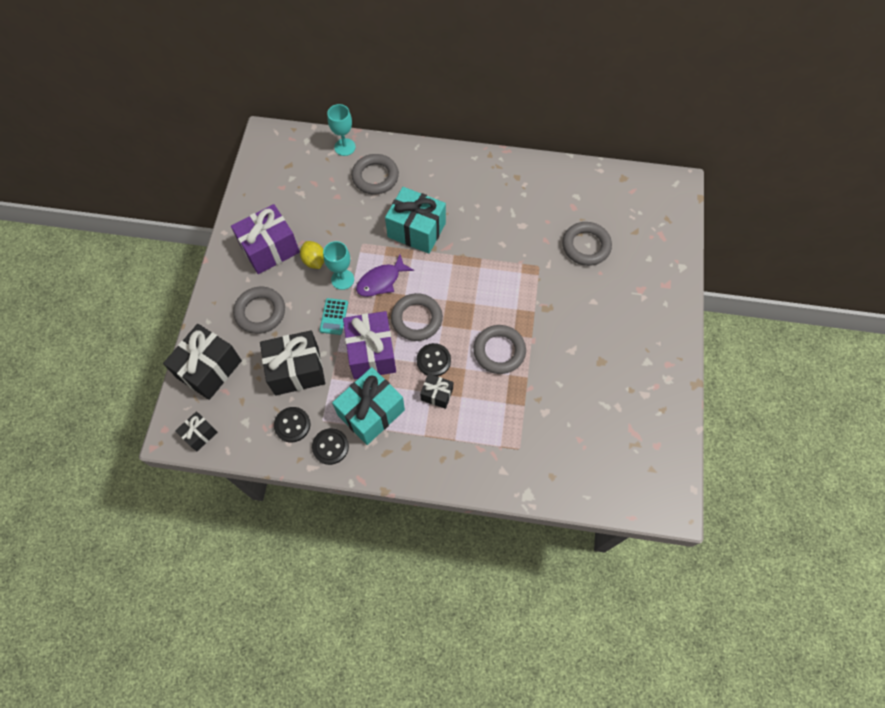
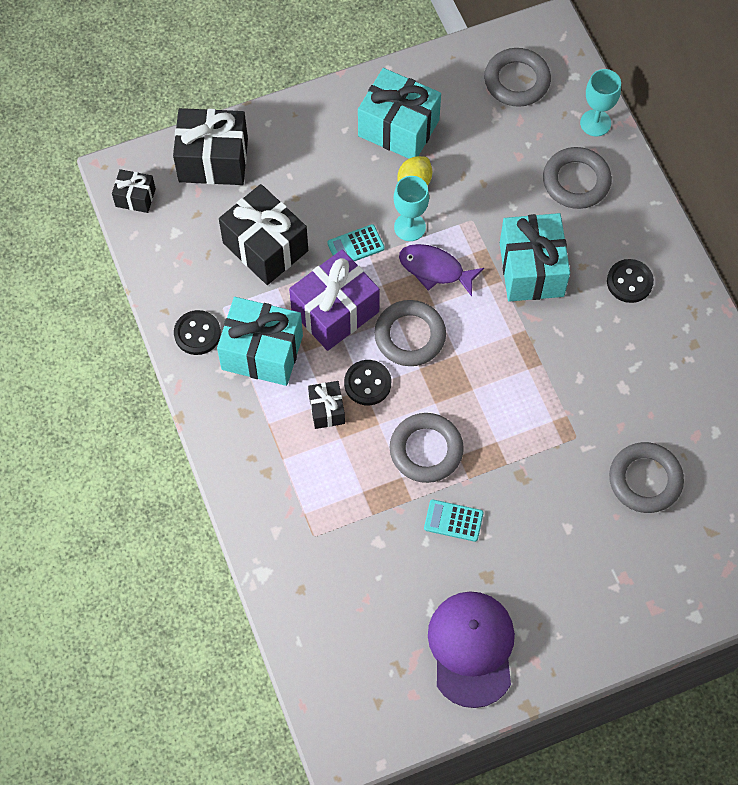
camera: 60 degrees right, 0 degrees up
purple gift [231,204,300,274] -> turquoise gift [358,68,441,159]
grey ring [233,287,285,334] -> grey ring moved to [484,48,551,107]
black button [274,407,311,443] -> black button moved to [607,259,654,303]
none -> turquoise calculator [424,499,484,542]
none -> purple cap [428,591,515,708]

